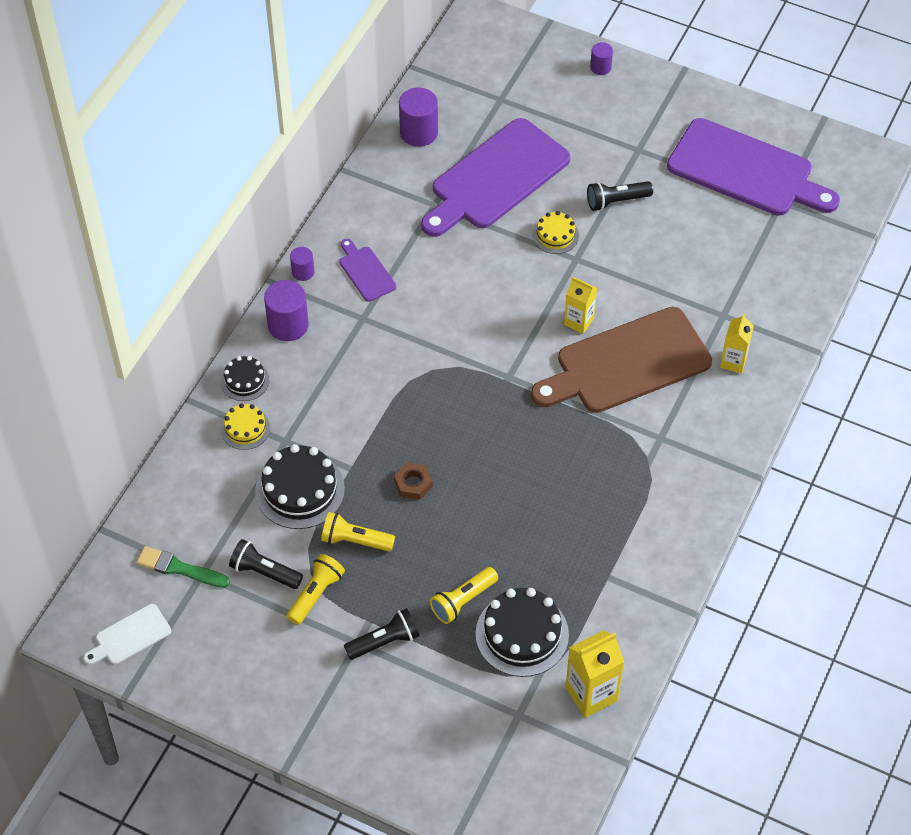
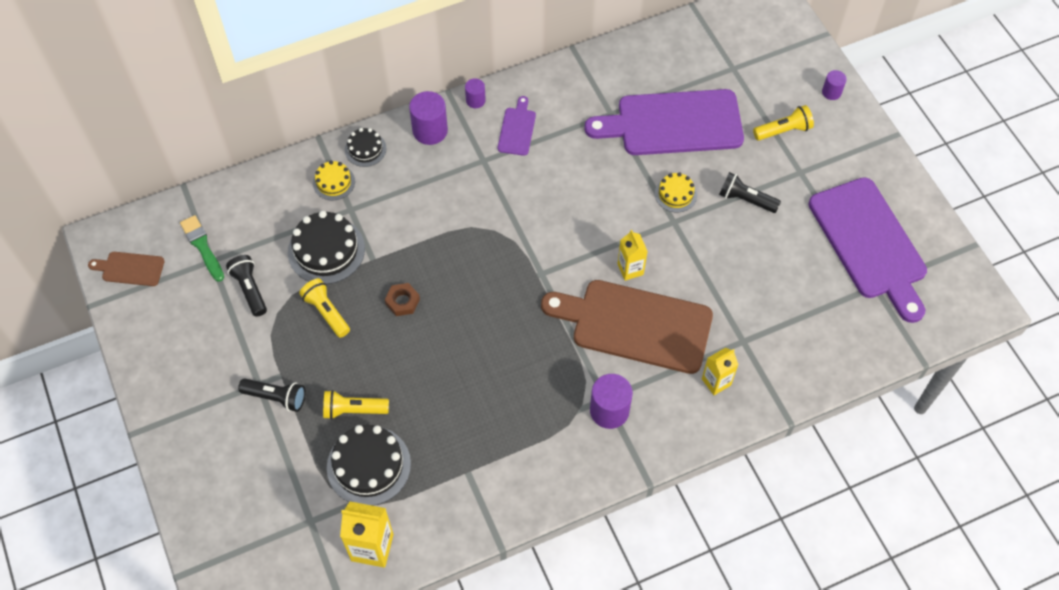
camera: 40 degrees right, 5 degrees up
white cutting board [83,604,171,665] -> brown cutting board [88,252,164,286]
yellow flashlight [286,554,345,625] -> yellow flashlight moved to [753,105,814,141]
purple cylinder [399,87,438,147] -> purple cylinder moved to [590,374,633,429]

